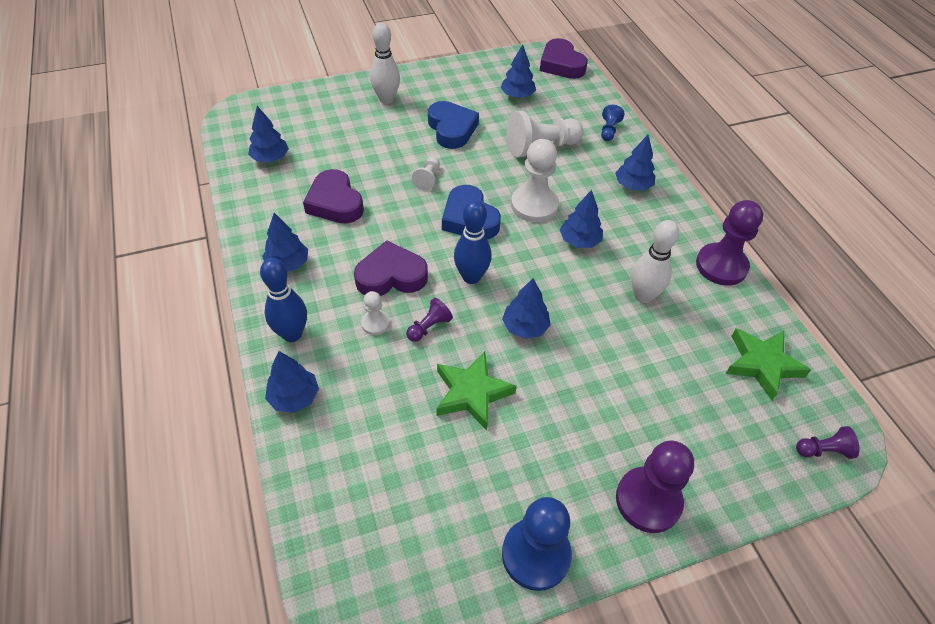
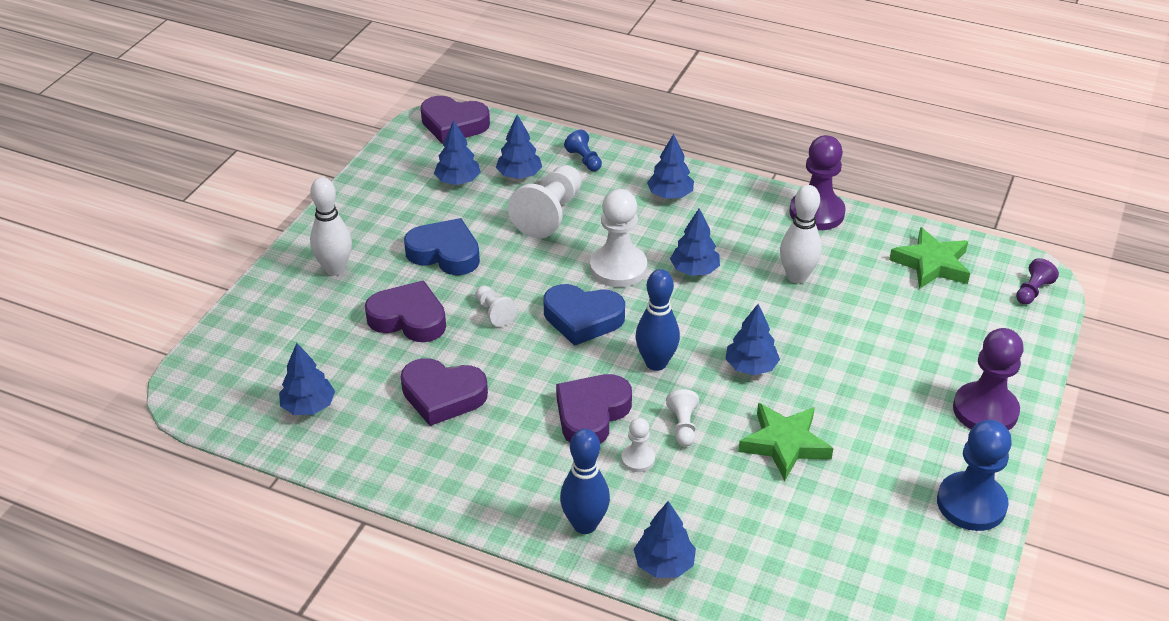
camera: 45 degrees left, 10 degrees down
blue tree [262,213,308,272] -> blue tree moved to [496,115,542,179]
purple pawn [406,298,453,342] -> white pawn [666,389,699,446]
none -> purple heart [365,280,446,342]

